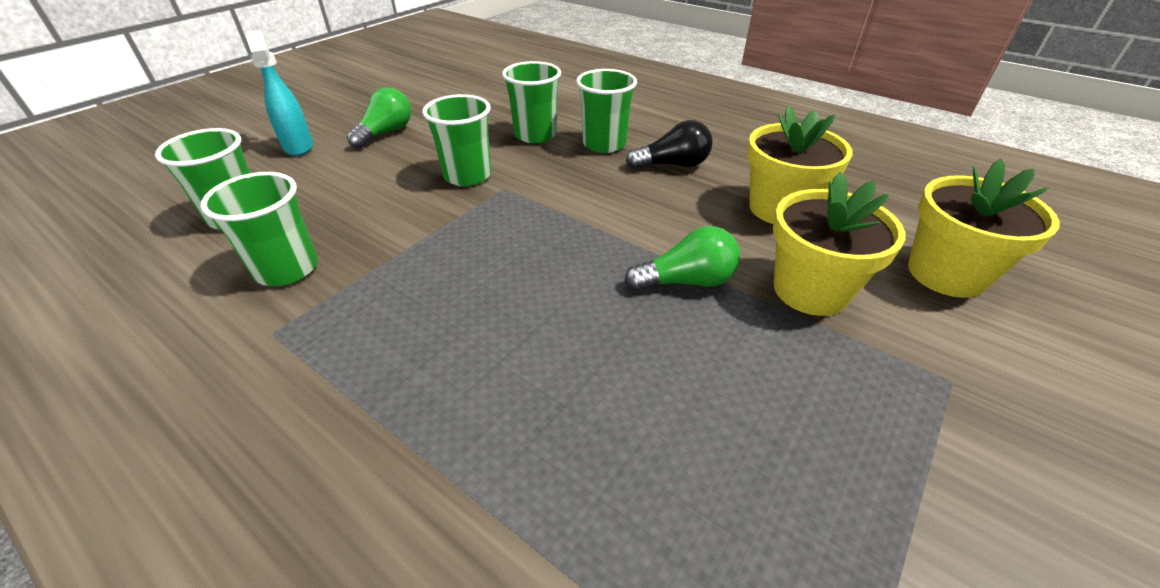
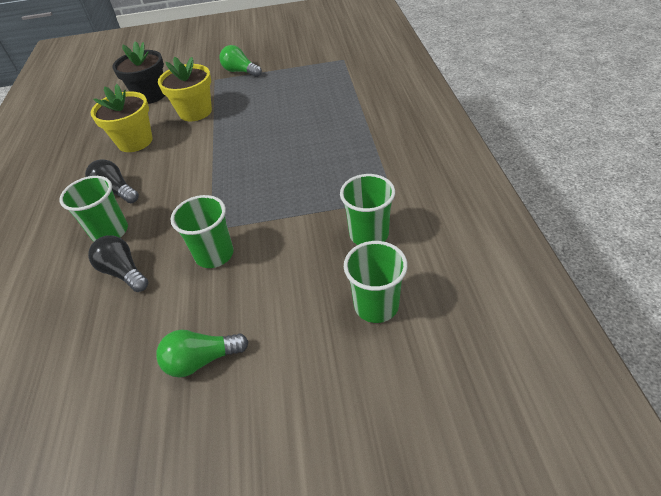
camera: 130 degrees left, 5 degrees up
turquoise spray bottle [246,30,313,156] -> none
green cup [502,61,561,143] -> black light bulb [88,236,148,292]
green light bulb [625,226,740,291] -> green light bulb moved to [220,45,262,77]
yellow flower pot [908,159,1060,298] -> black flower pot [112,41,165,104]

